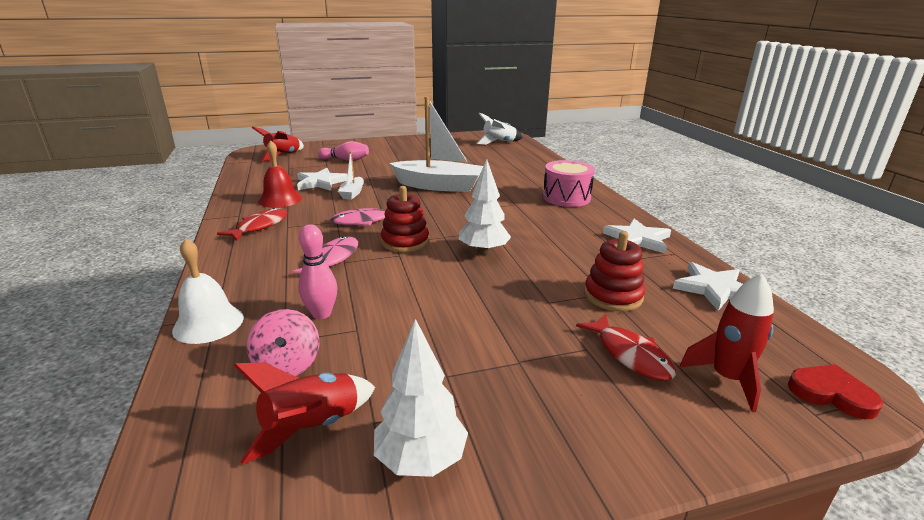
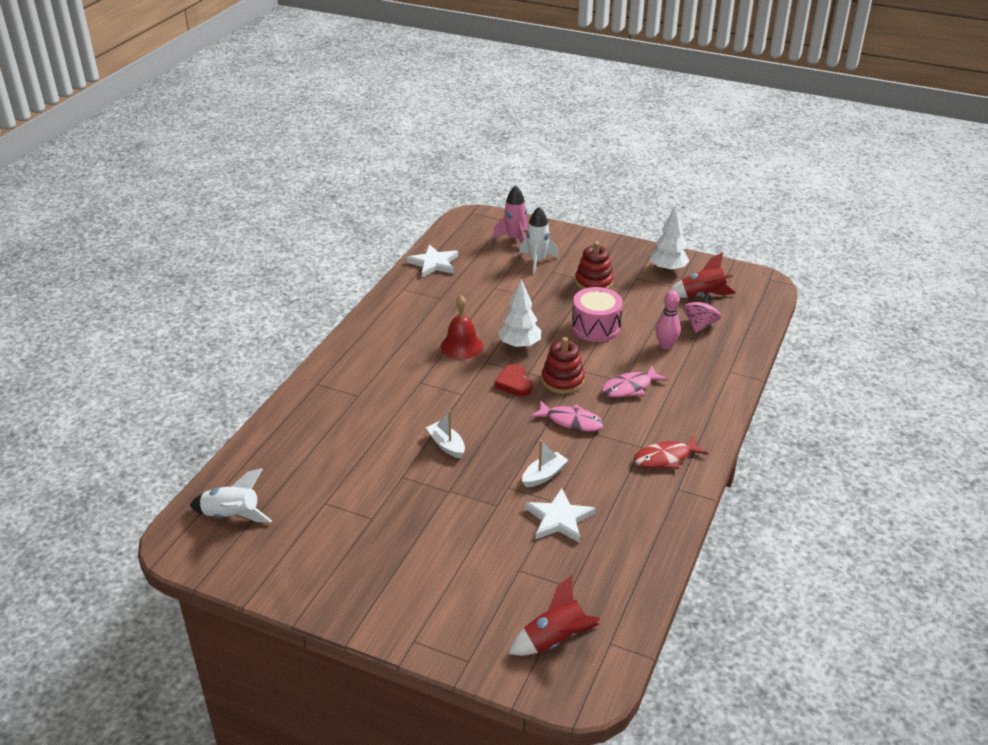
camera: 140 degrees left, 10 degrees up
white bell [172,238,244,344] -> none
red bell [259,140,302,208] -> red bell moved to [441,295,483,359]
pink bowling pin [318,141,369,161] -> none
white boat [390,97,483,192] -> white boat [426,410,465,458], size x0.46
pink drum [543,160,595,207] -> pink drum moved to [572,287,623,342]
red fish [576,314,676,381] -> white rocket [519,207,559,274]
red stacking toy [584,231,645,311] -> red stacking toy moved to [575,242,614,290]
white star [603,219,671,254] -> none
red rocket [679,273,774,412] -> pink rocket [493,185,528,243]
red heart [788,364,883,419] -> red heart moved to [495,364,533,396]

